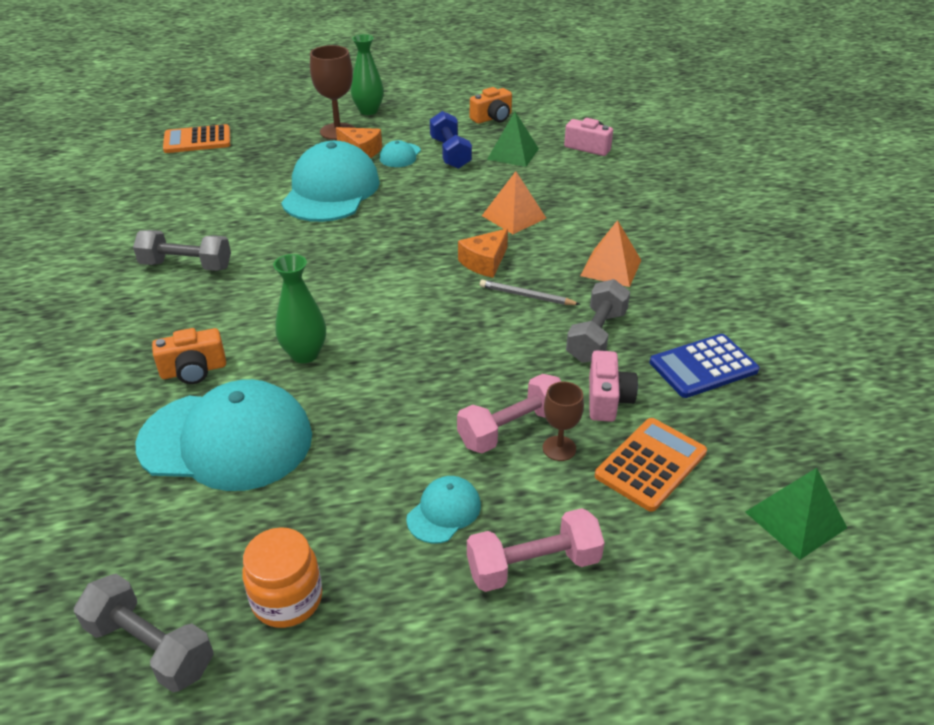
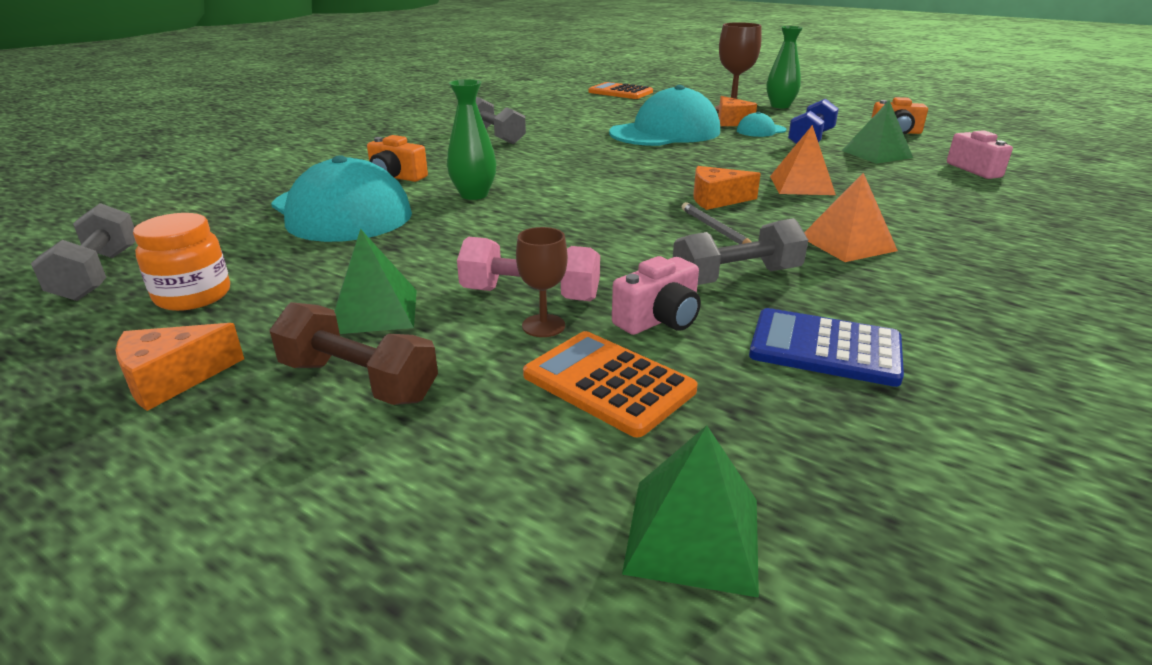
camera: 45 degrees right, 10 degrees down
turquoise cap [406,476,481,543] -> green pyramid [334,229,417,334]
pink dumbbell [467,508,605,592] -> brown dumbbell [270,302,438,405]
orange calculator [595,418,707,512] -> orange calculator turned 135 degrees counterclockwise [523,331,698,437]
none -> orange cheese [116,323,244,411]

